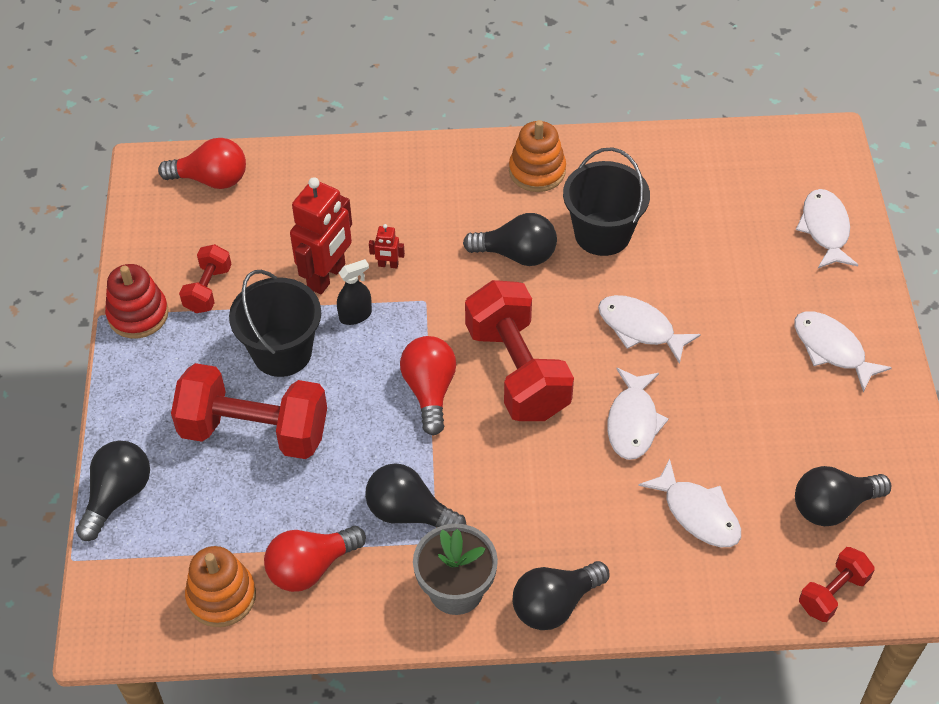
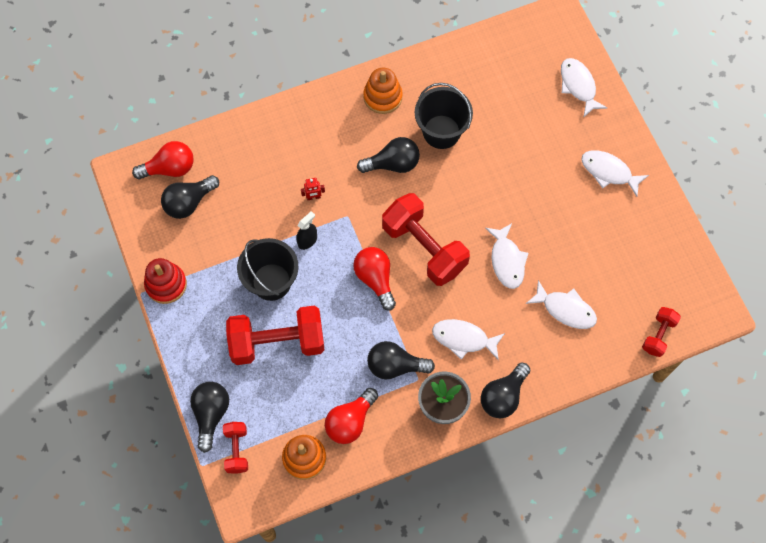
camera: 20 degrees left, 15 degrees up
red dumbbell [179,244,232,313] -> red dumbbell moved to [223,422,248,474]
red robot [290,177,352,294] -> none
white fish [598,295,701,364] -> white fish moved to [432,319,505,360]
black light bulb [795,466,891,526] -> black light bulb moved to [161,175,219,219]

